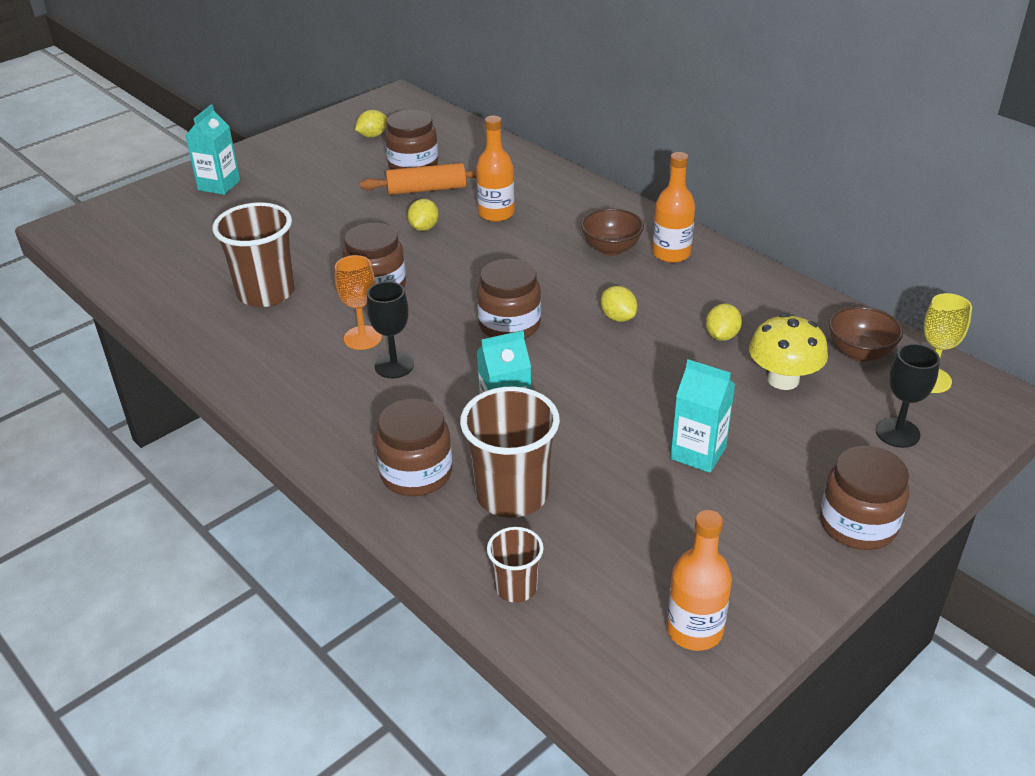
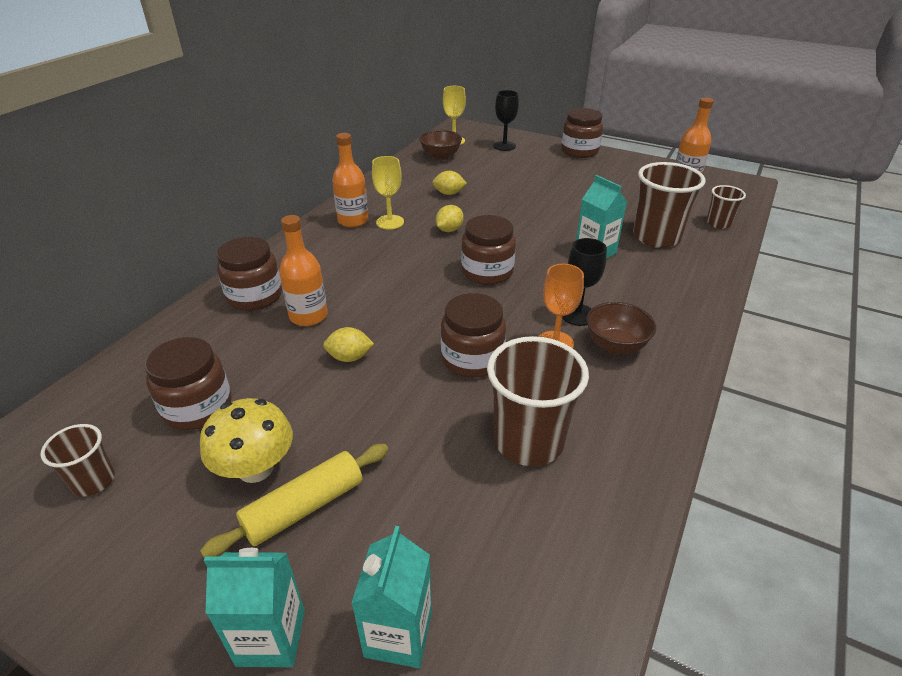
camera: 110 degrees left, 0 degrees up
yellow lemon [355,110,388,138] -> brown cup [40,424,115,496]
orange rolling pin [360,163,477,195] -> none
brown jar [375,399,452,496] -> brown jar moved to [217,237,282,311]
brown bowl [581,208,644,256] -> brown bowl moved to [586,302,656,355]
turquoise carton [671,359,735,473] -> turquoise carton moved to [351,526,432,668]
yellow mushroom [749,313,828,390] -> yellow mushroom moved to [200,398,293,483]
none -> yellow rolling pin [200,444,388,558]
none -> yellow goblet [372,156,404,230]

